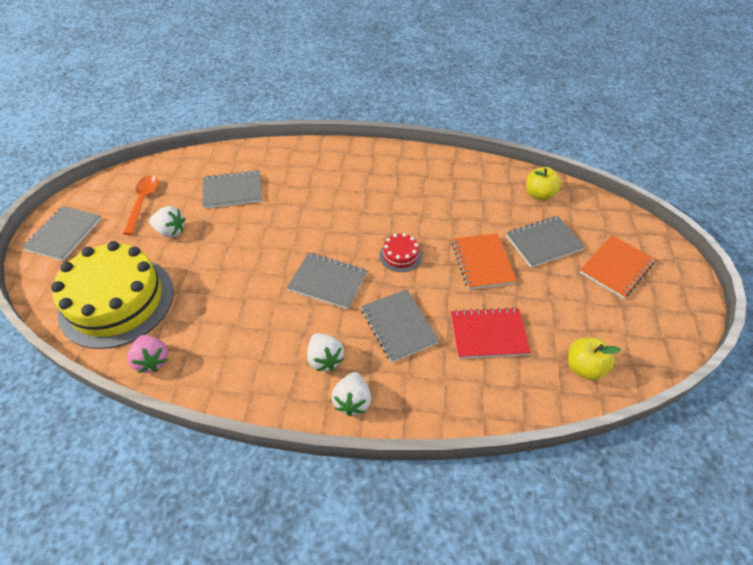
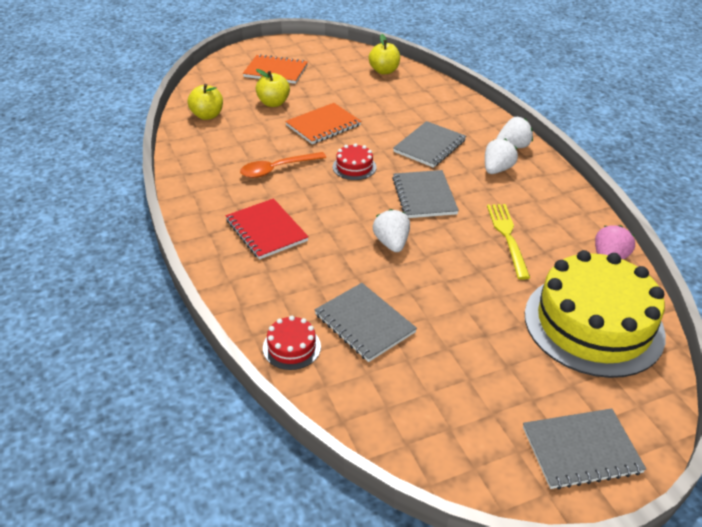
camera: 120 degrees left, 10 degrees down
orange spoon [123,175,159,235] -> orange spoon moved to [240,152,326,178]
white strawberry [149,206,185,237] -> white strawberry moved to [373,209,410,252]
red notebook [451,307,531,359] -> red notebook moved to [226,198,309,260]
grey notebook [506,216,585,268] -> yellow apple [256,69,290,107]
none -> red cake [263,316,321,370]
none -> yellow fork [487,204,530,280]

